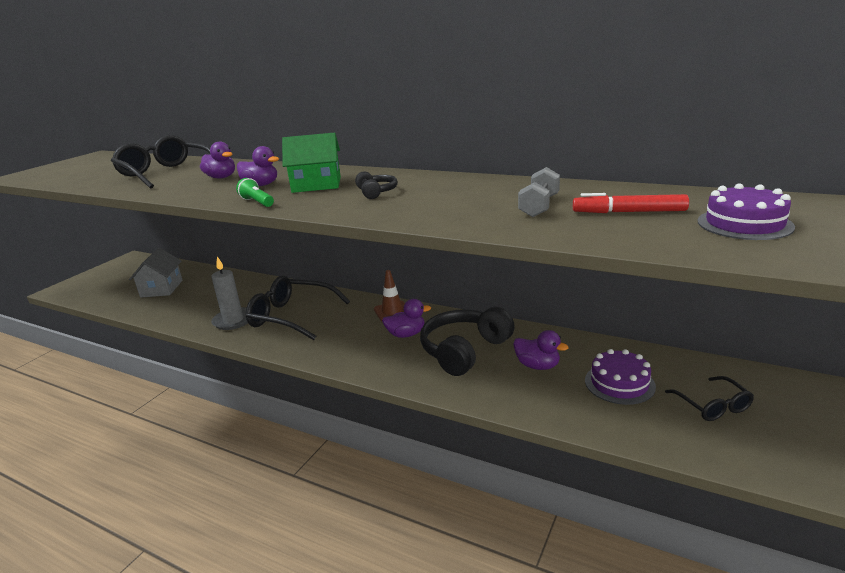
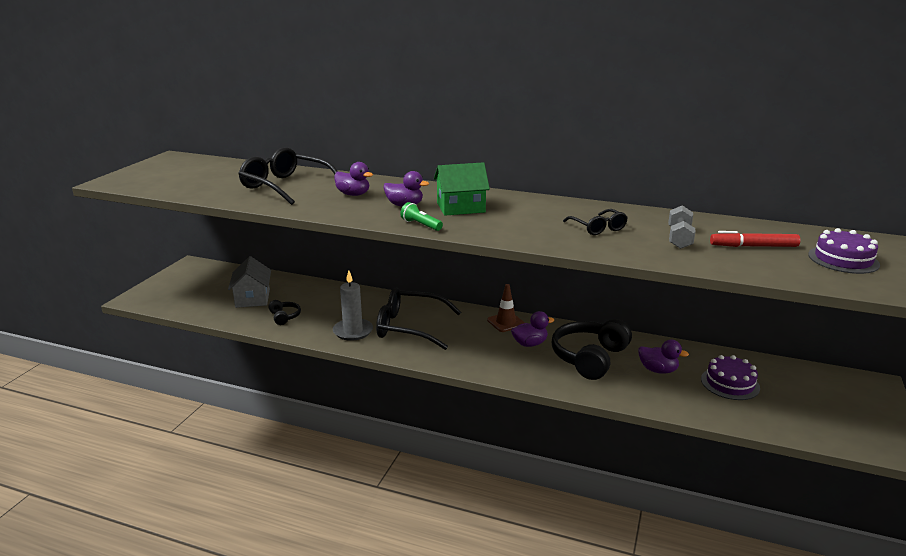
camera: 10 degrees left, 0 degrees up
black headphones [355,171,398,199] -> black headphones moved to [268,300,301,325]
black glasses [665,376,754,421] -> black glasses moved to [563,209,628,235]

